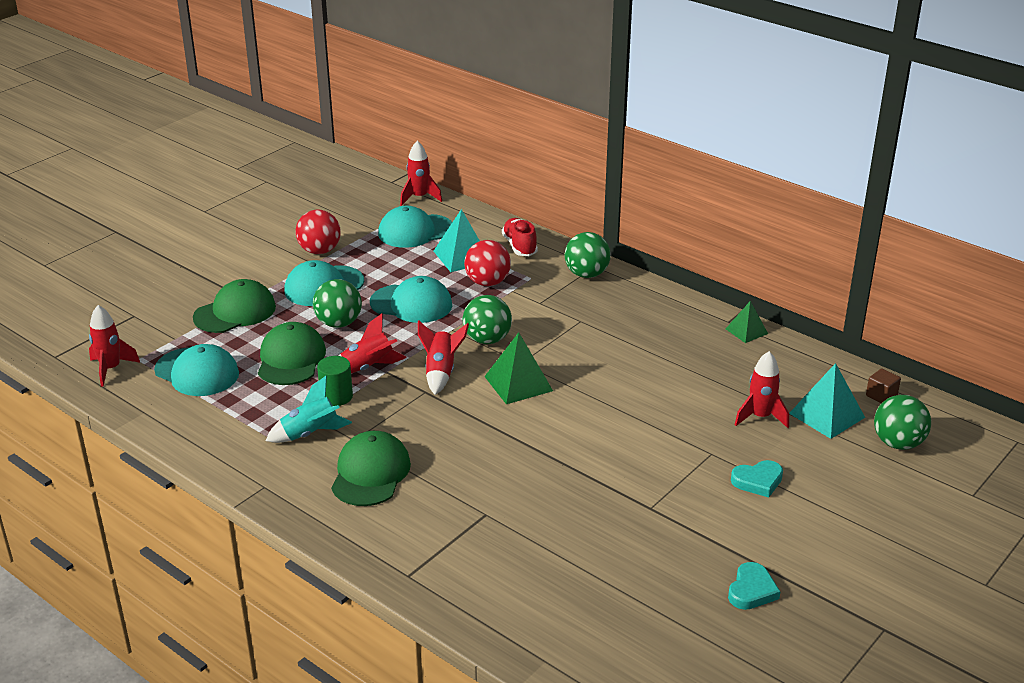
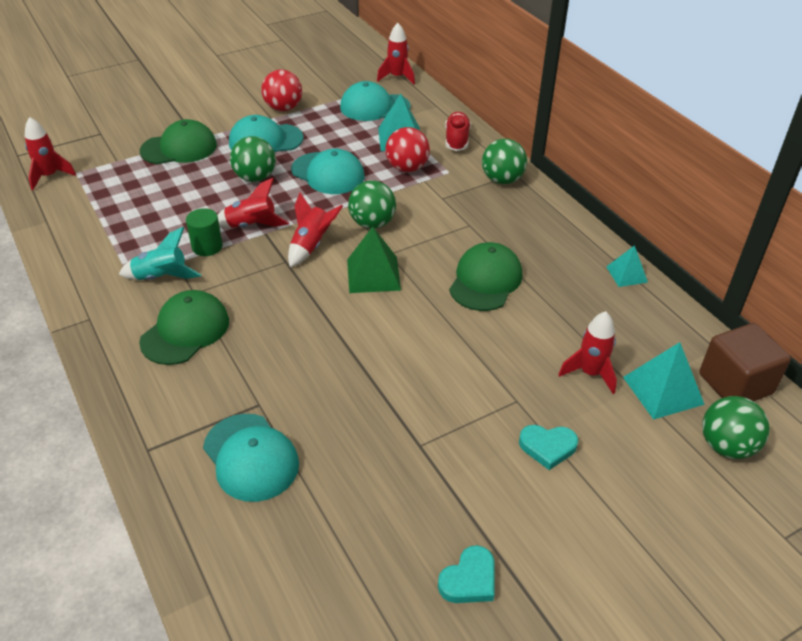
camera: 20 degrees right, 10 degrees up
turquoise cap [154,344,239,396] -> turquoise cap moved to [203,414,299,502]
green cap [258,322,326,385] -> green cap moved to [449,242,523,311]
green pyramid [726,301,768,343] -> turquoise pyramid [606,245,648,287]
brown cube [866,369,901,403] -> brown cube [699,323,791,401], size x2.11

